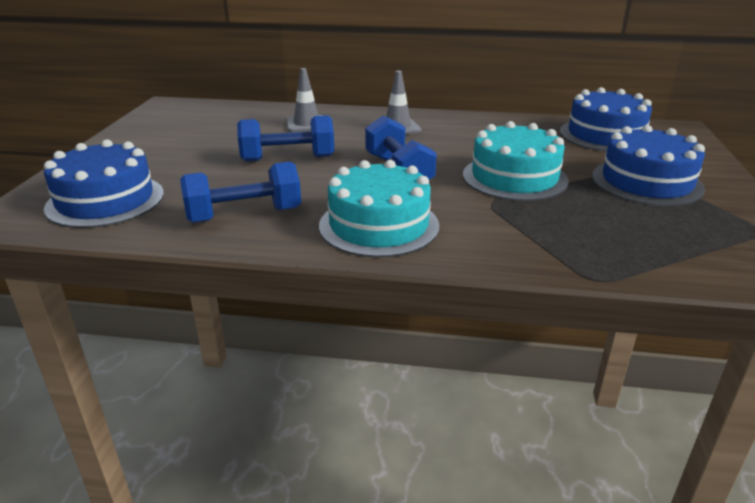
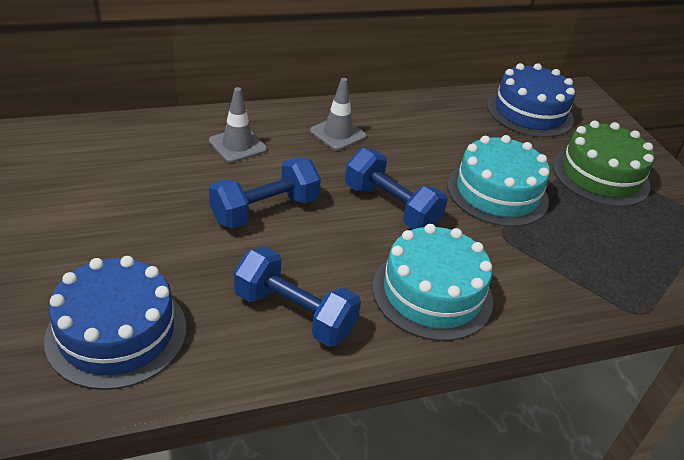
camera: 30 degrees left, 10 degrees up
blue dumbbell [180,162,301,223] -> blue dumbbell turned 75 degrees clockwise [234,247,361,346]
blue cake [592,125,705,206] -> green cake [553,121,654,207]

